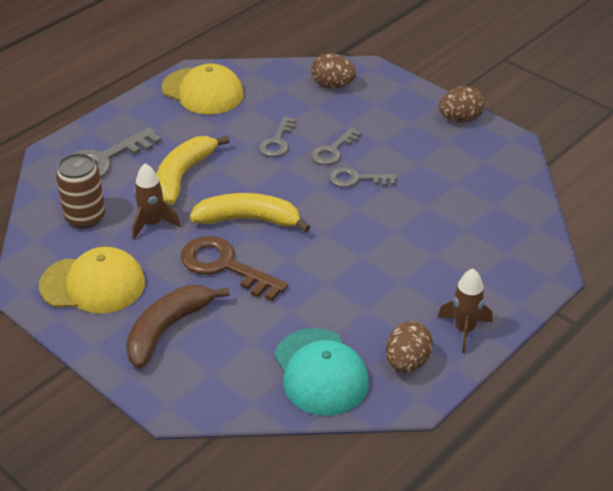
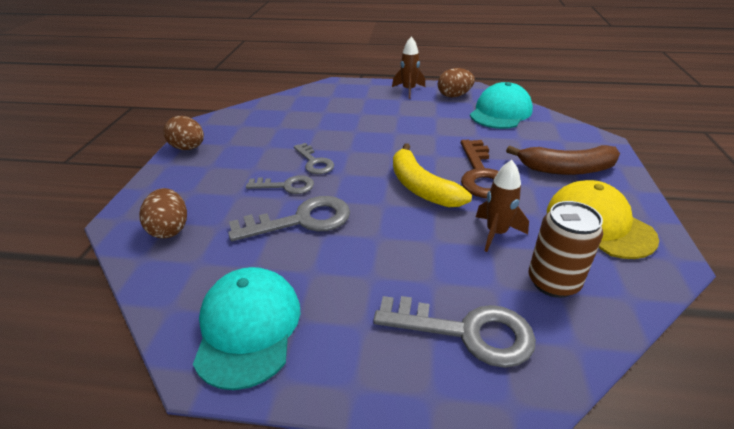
camera: 125 degrees left, 5 degrees down
yellow banana [156,135,230,205] -> none
yellow cap [162,63,243,115] -> turquoise cap [193,267,300,390]
grey key [259,116,296,157] -> grey key [228,196,350,241], size x1.61

